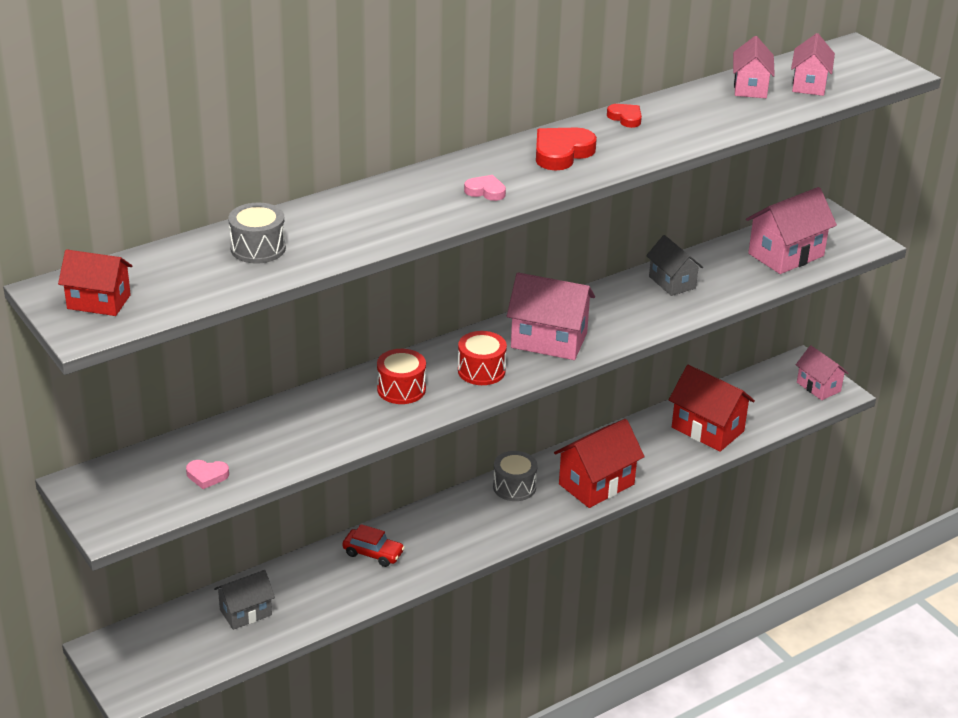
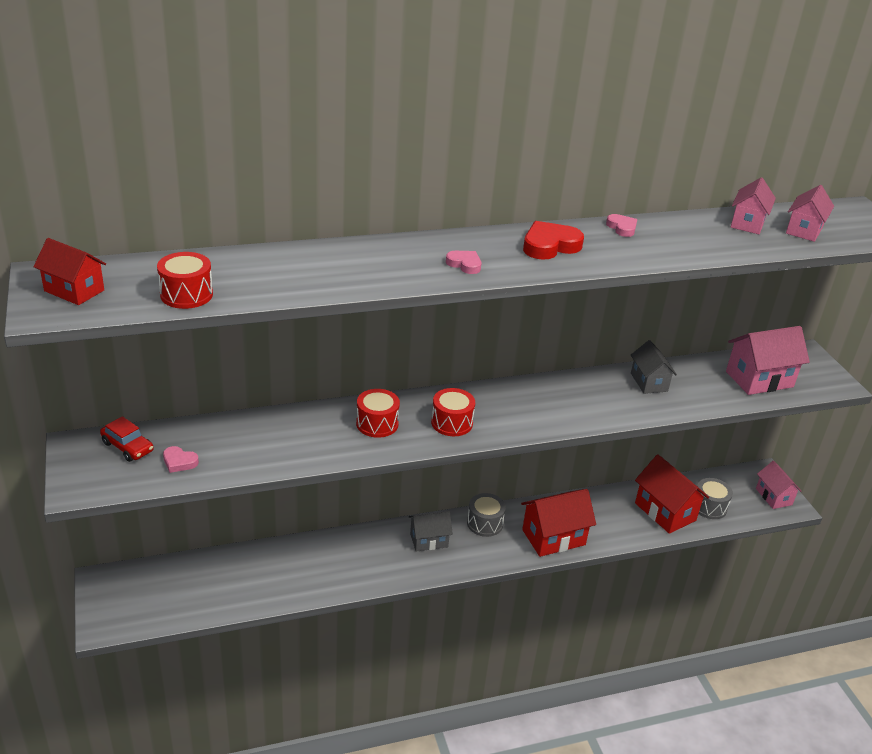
camera: 15 degrees right, 0 degrees up
grey house [214,570,275,630] -> grey house moved to [409,511,453,552]
grey drum [228,203,286,264] -> grey drum moved to [697,478,733,519]
red car [342,524,405,567] -> red car moved to [100,416,154,462]
pink house [507,272,595,360] -> none
red heart [607,104,642,128] -> pink heart [606,214,637,237]
none -> red drum [157,252,213,309]

